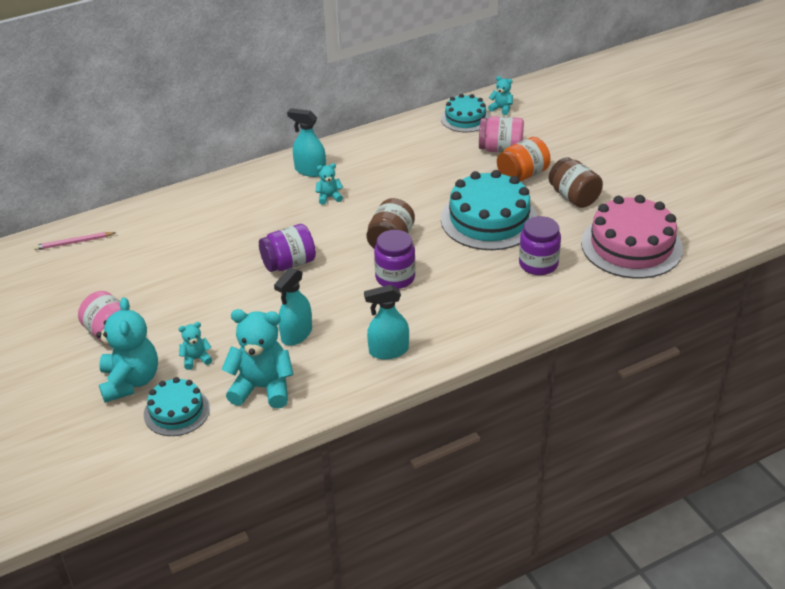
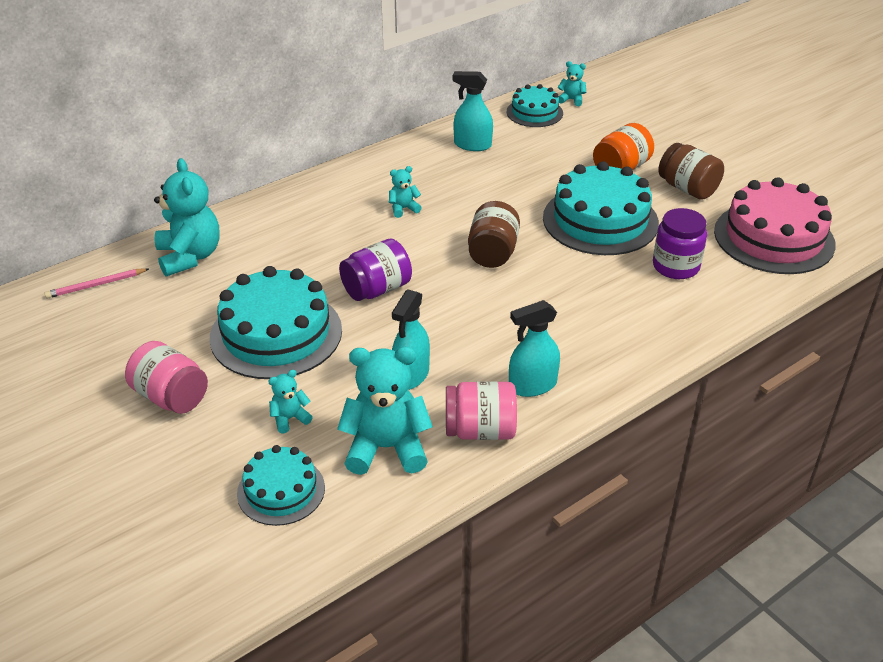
camera: 10 degrees left, 0 degrees up
turquoise teddy bear [96,297,158,403] -> turquoise teddy bear moved to [154,158,220,276]
turquoise spray bottle [287,108,326,177] -> turquoise spray bottle moved to [452,71,493,151]
purple jar [374,230,415,289] -> none
pink jar [479,116,524,153] -> pink jar moved to [446,381,517,440]
none -> turquoise cake [210,266,342,379]

